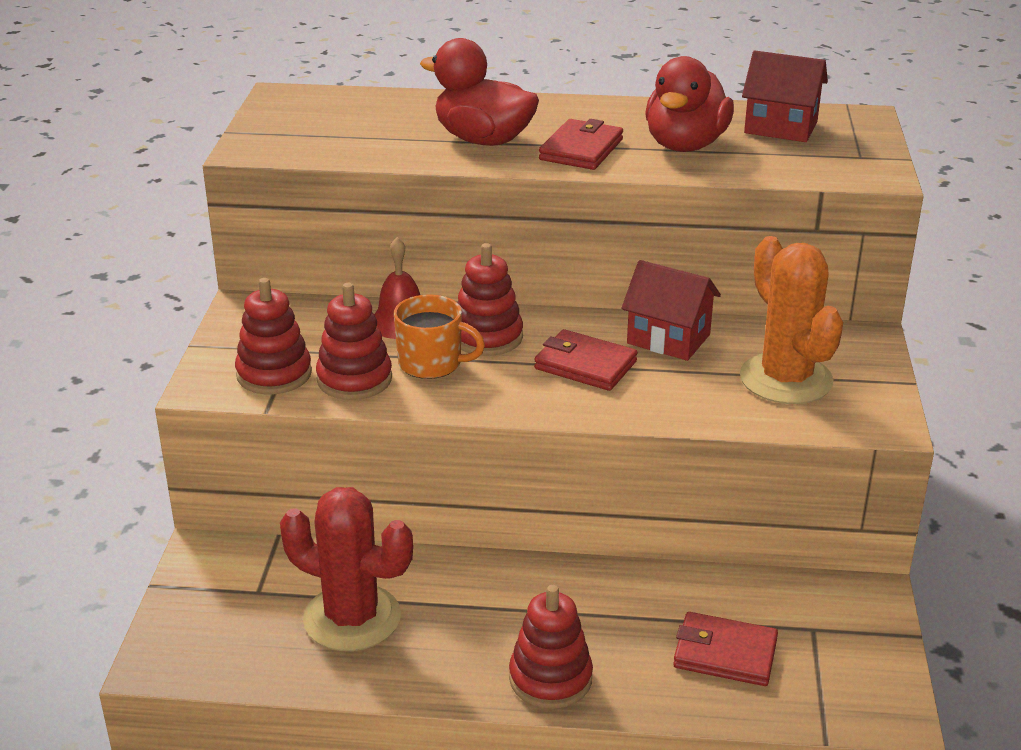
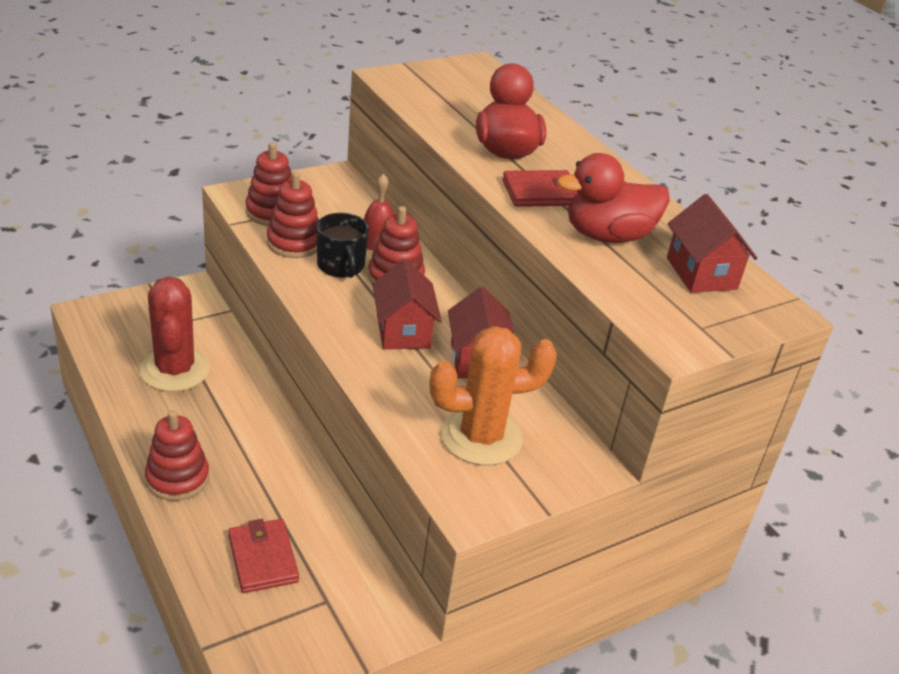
camera: 50 degrees right, 5 degrees up
orange mug [394,295,485,379] -> black mug [317,213,369,278]
red wallet [534,329,637,391] -> red house [372,259,442,349]
orange cactus [740,236,843,404] -> orange cactus turned 45 degrees clockwise [430,326,557,465]

